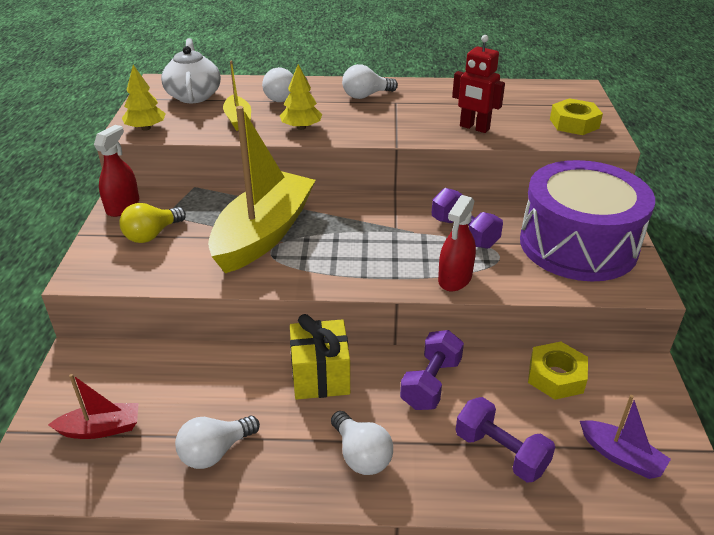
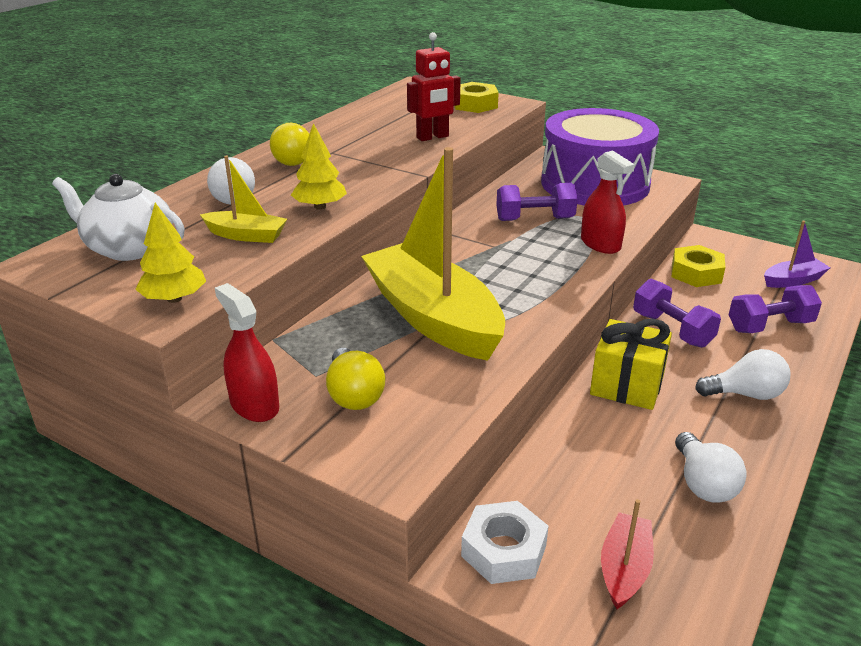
camera: 60 degrees left, 5 degrees down
white light bulb [342,64,398,99] -> yellow light bulb [270,123,309,166]
none -> white nut [461,501,548,584]

